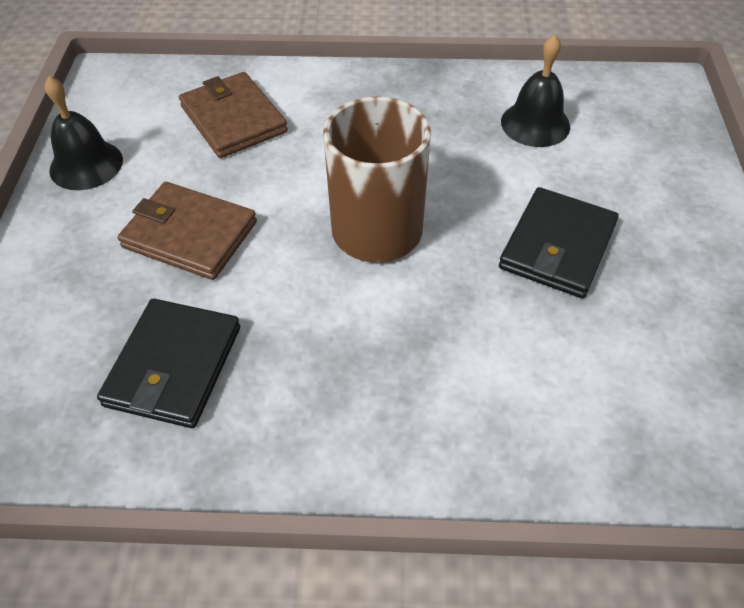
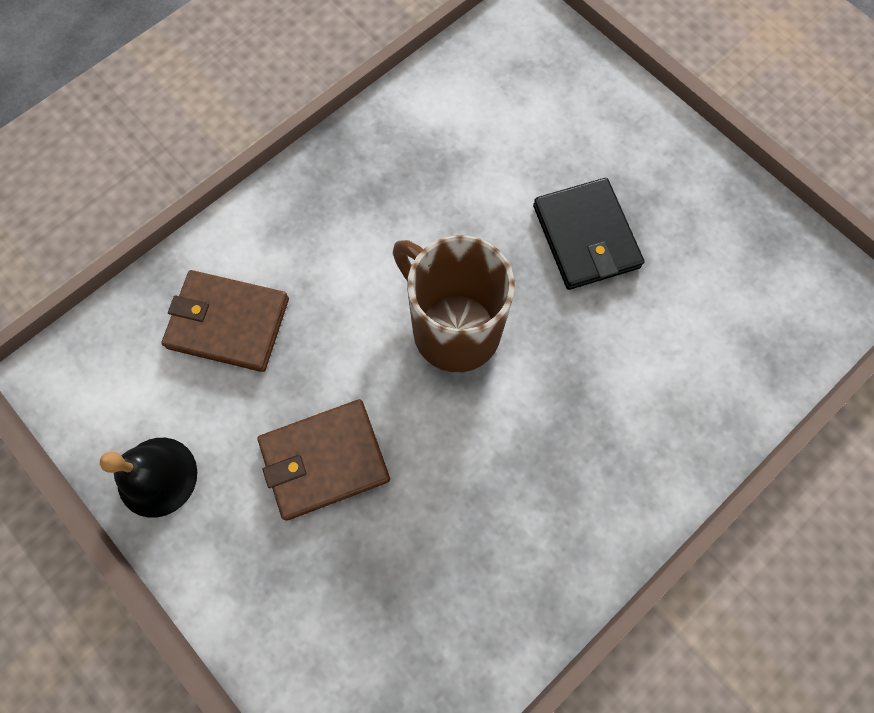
camera: 45 degrees left, 20 degrees up
black wallet [97,299,240,428] -> none
black bell [501,34,570,147] -> none

